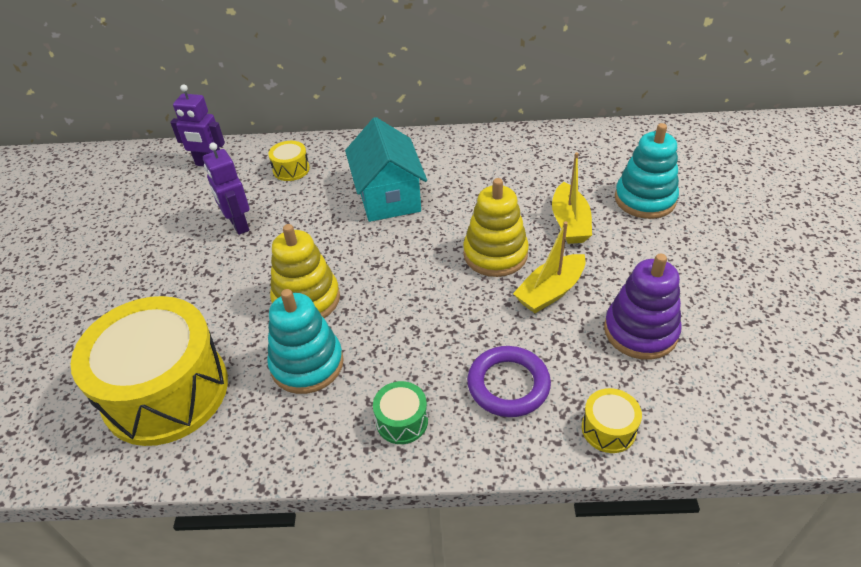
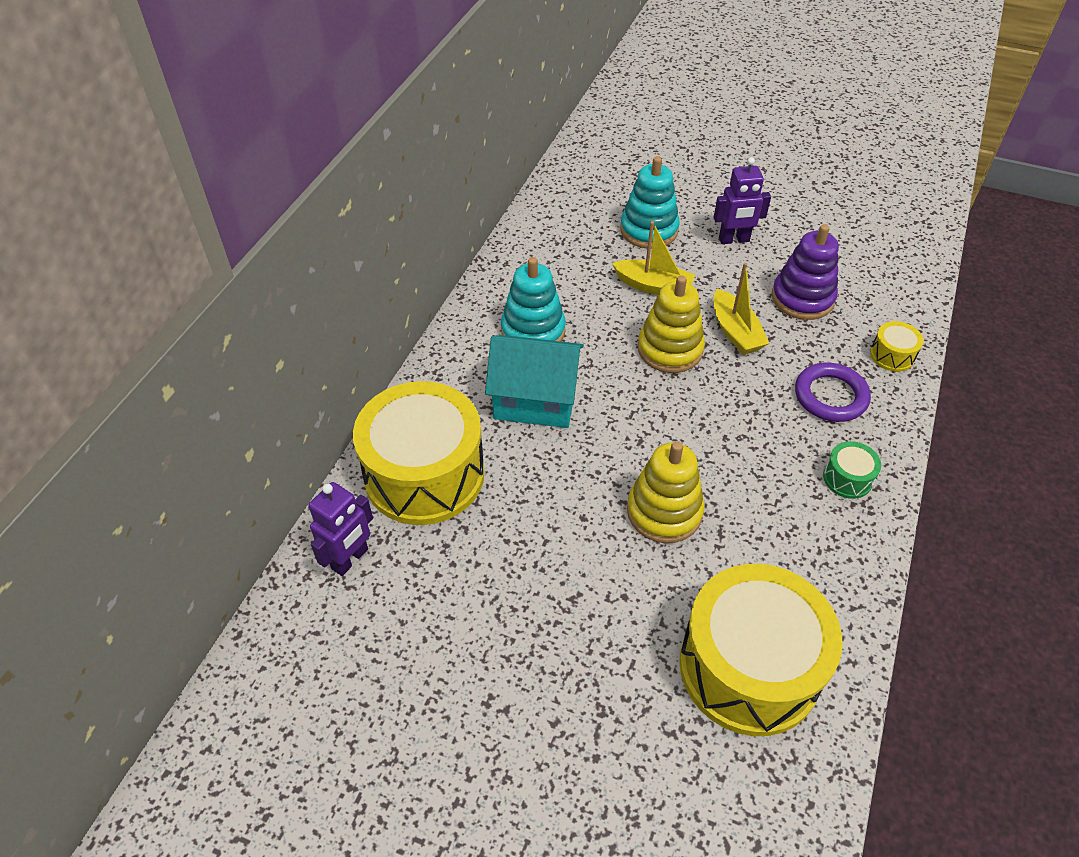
camera: 70 degrees left, 5 degrees up
purple robot [203,143,250,235] -> purple robot moved to [713,157,771,244]
turquoise stacking toy [267,289,344,394] -> turquoise stacking toy moved to [501,257,566,342]
yellow drum [268,141,310,181] -> yellow drum [353,381,485,525], size x2.48

